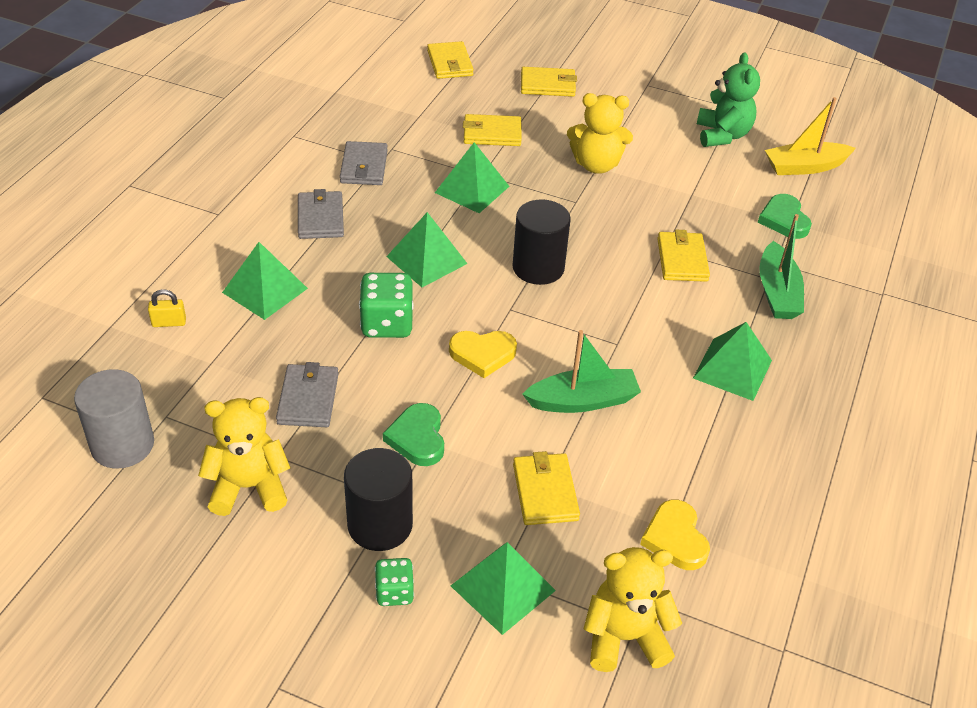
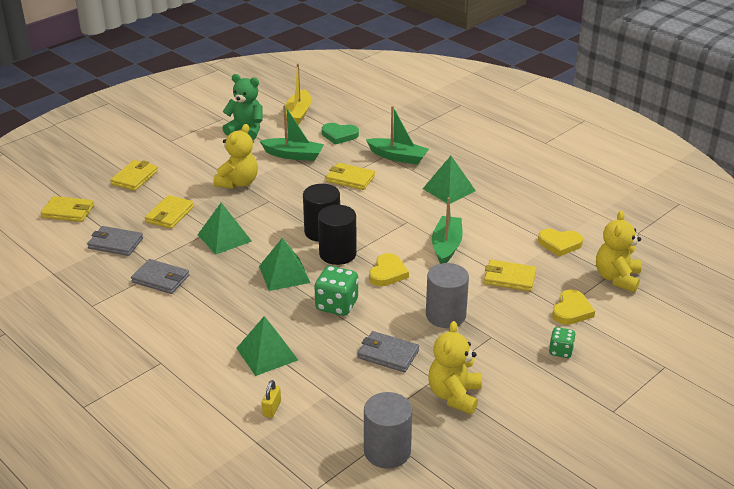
camera: 65 degrees left, 10 degrees down
grey wallet [298,189,344,239] -> grey wallet moved to [87,226,143,256]
black cylinder [344,448,413,551] -> black cylinder moved to [318,205,357,265]
green heart [383,403,444,466] -> grey cylinder [426,263,469,328]
green pyramid [451,542,556,635] -> yellow heart [552,289,595,325]
none -> green boat [260,105,324,161]

